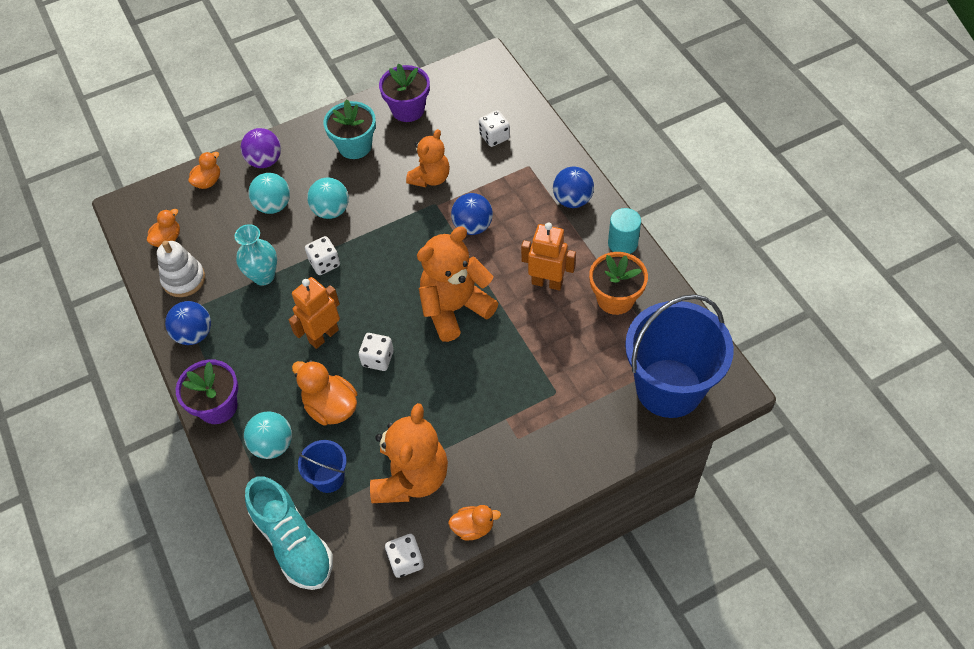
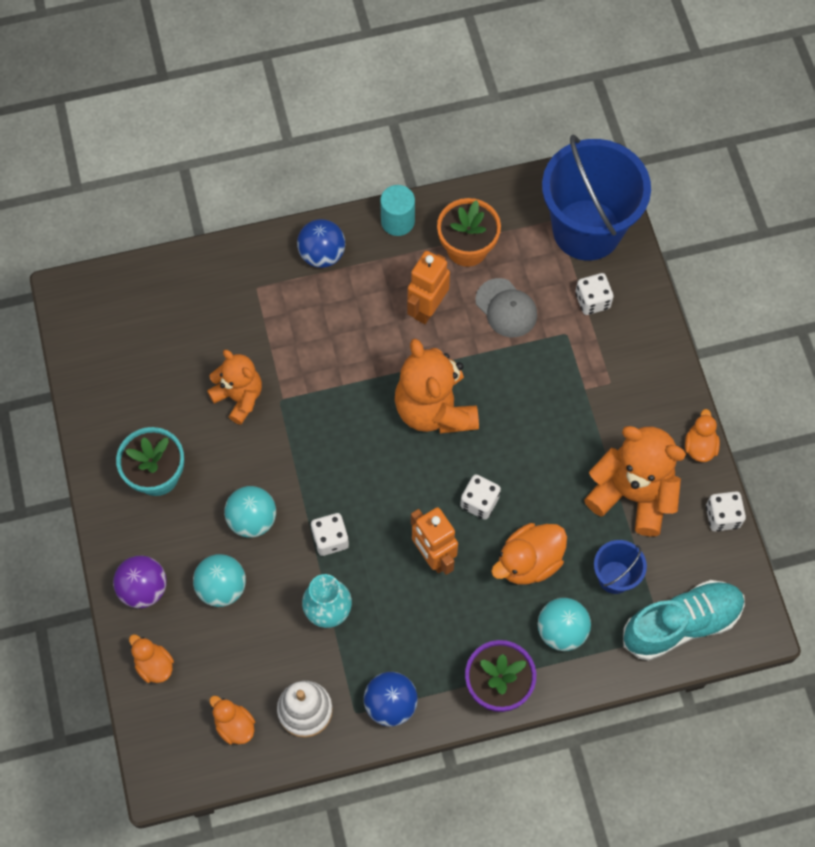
camera: 80 degrees left, 10 degrees up
purple flower pot [379,63,430,122] -> none
blue ball [451,193,493,235] -> none
white dice [479,110,510,147] -> white dice moved to [575,273,614,315]
none -> grey cap [475,278,537,337]

